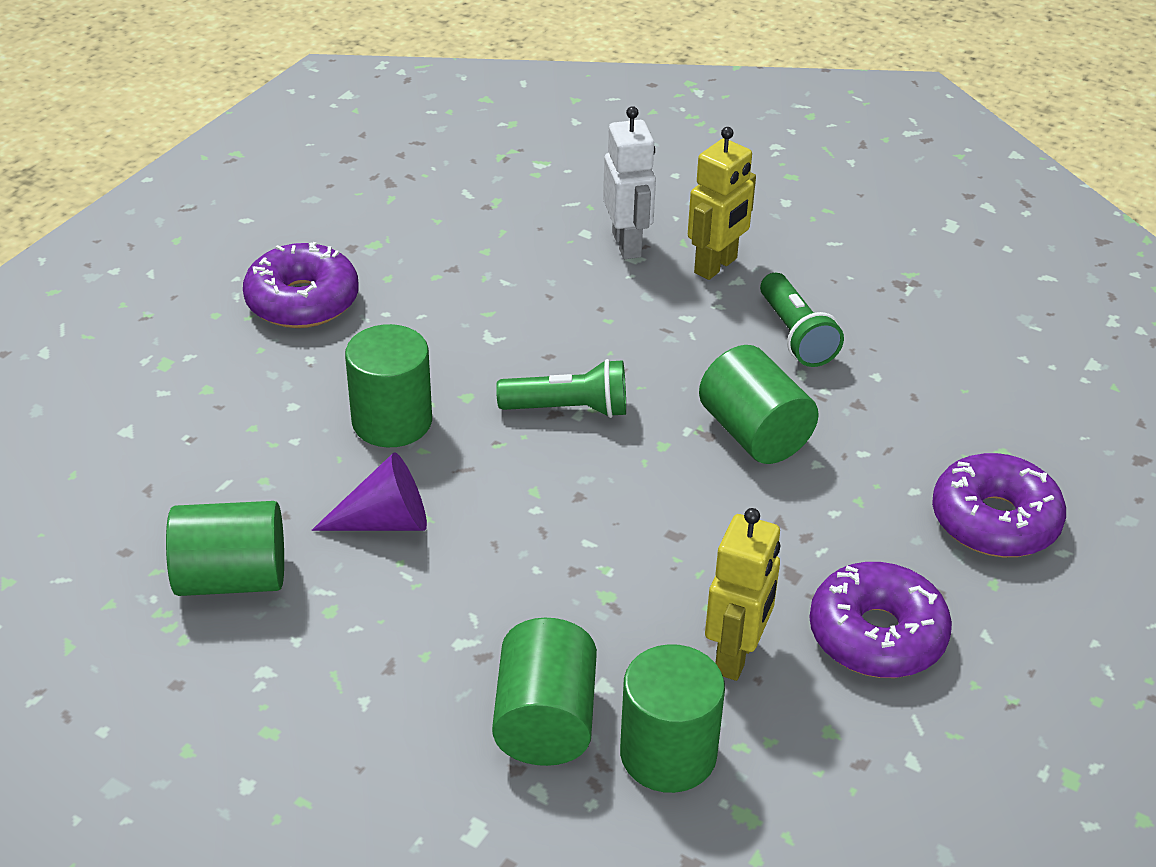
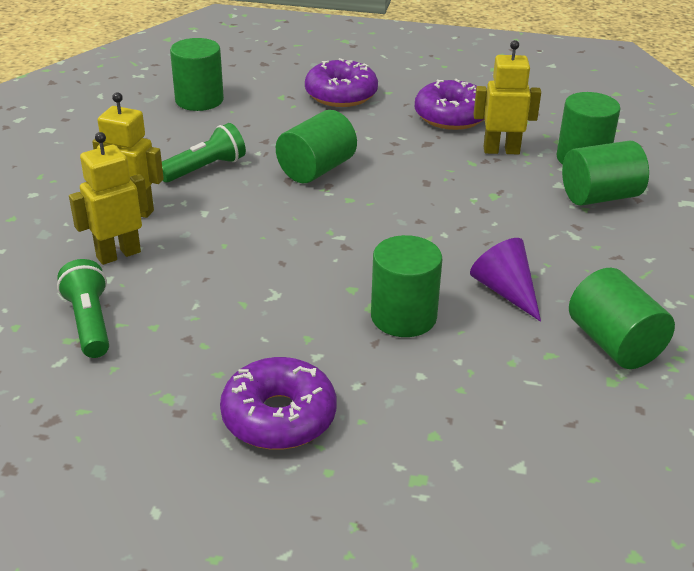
camera: 110 degrees left, 5 degrees down
green flashlight [496,359,626,418] -> green flashlight moved to [57,259,109,358]
white robot [603,106,656,259] -> yellow robot [69,132,148,265]
none -> green cylinder [170,38,224,111]

